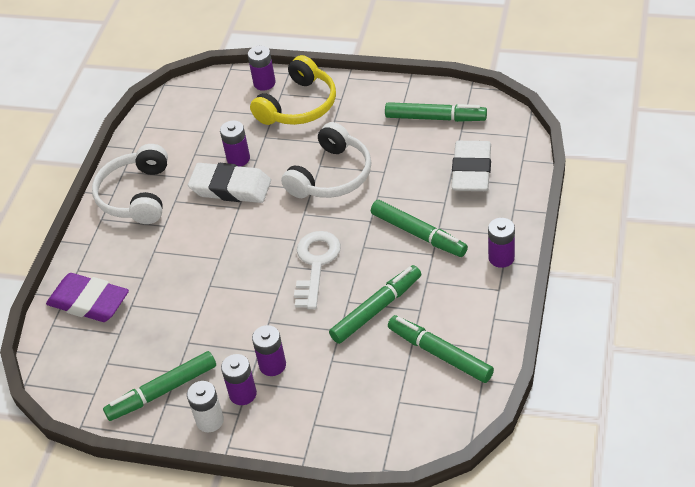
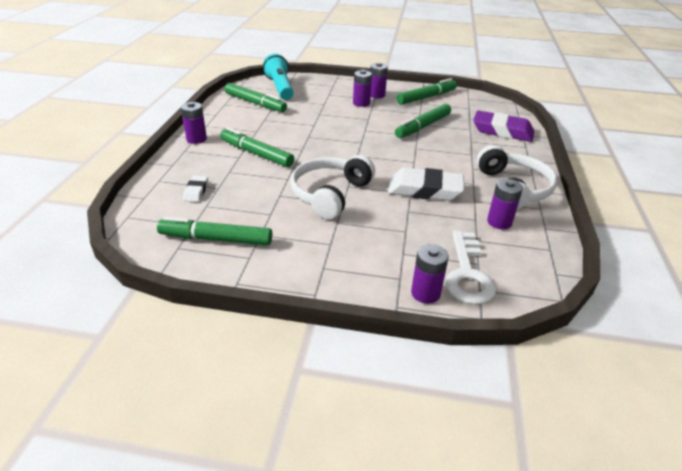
camera: 170 degrees right, 10 degrees down
white battery [187,381,224,432] -> none
purple battery [220,120,250,167] -> purple battery moved to [487,179,523,229]
yellow headphones [250,55,336,125] -> none
white key [294,231,341,309] -> white key moved to [445,231,496,305]
green marker [329,265,421,344] -> green marker moved to [395,104,451,138]
white eraser [452,141,491,191] -> white eraser [183,175,208,202], size x0.49
none -> turquoise flashlight [263,53,294,100]

